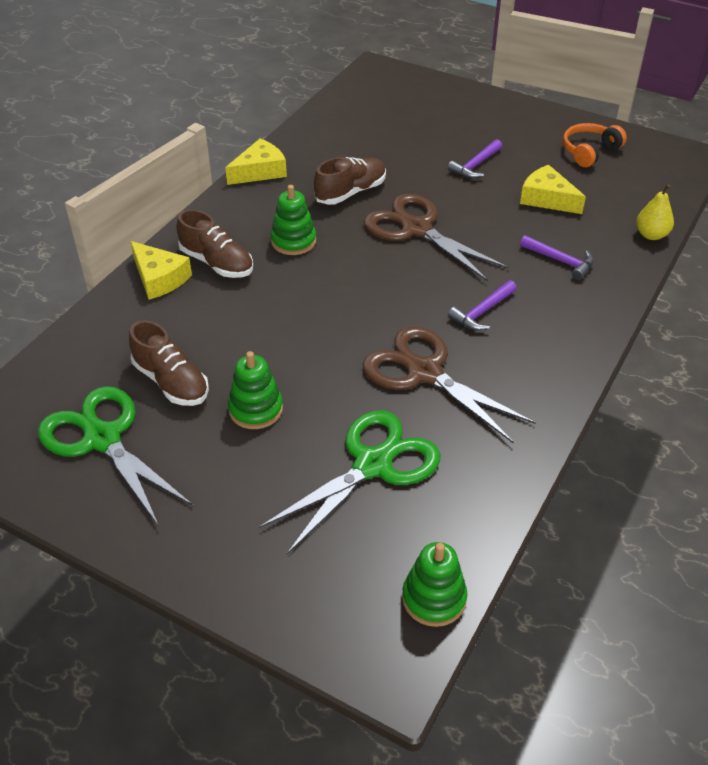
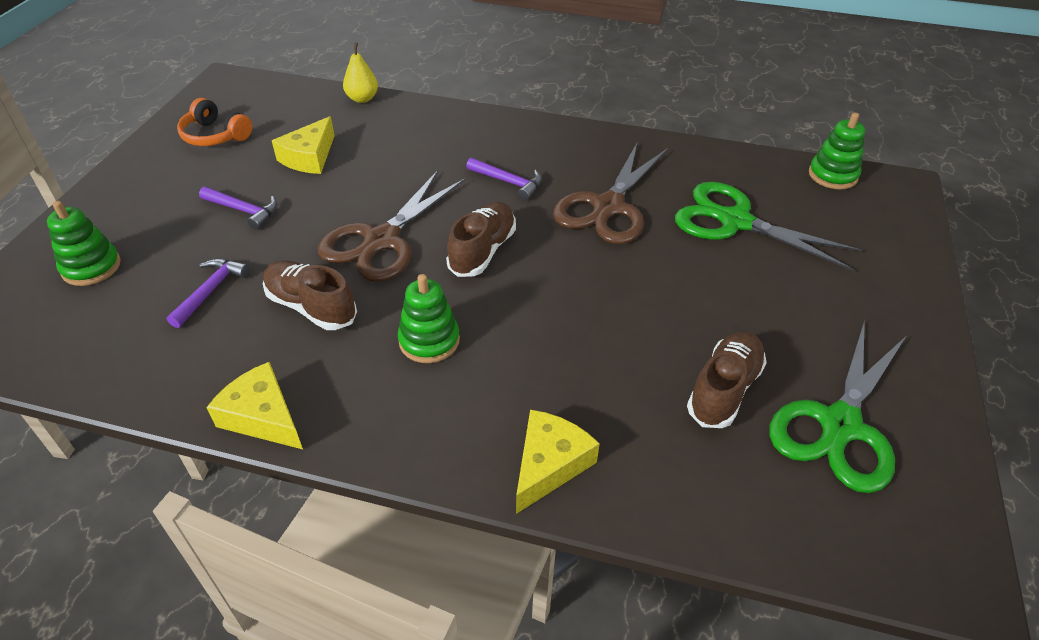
camera: 105 degrees left, 0 degrees up
brown shoe [176,209,253,278] -> brown shoe moved to [446,202,516,277]
green stacking toy [228,351,283,429] -> green stacking toy moved to [47,201,121,286]
purple hammer [520,235,594,280] -> purple hammer moved to [166,258,250,328]

